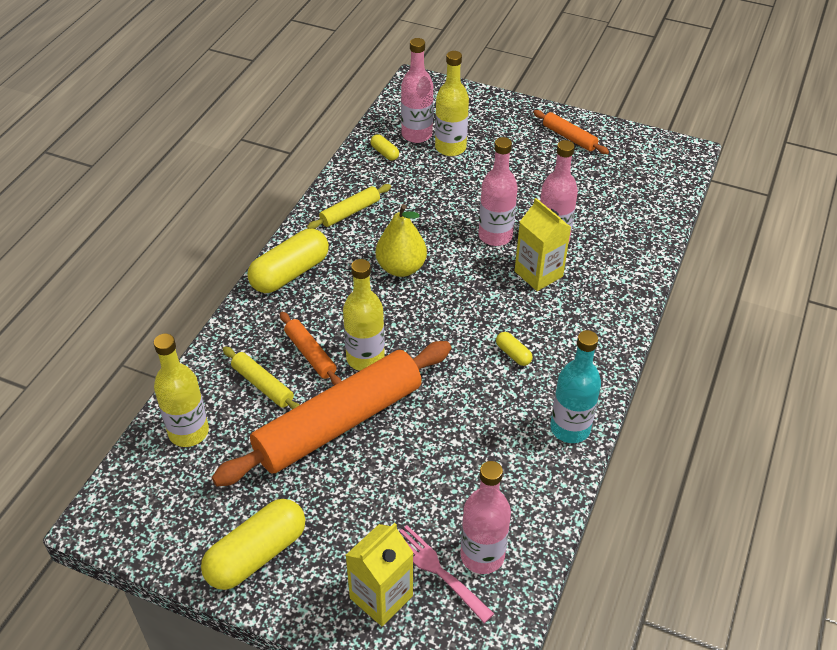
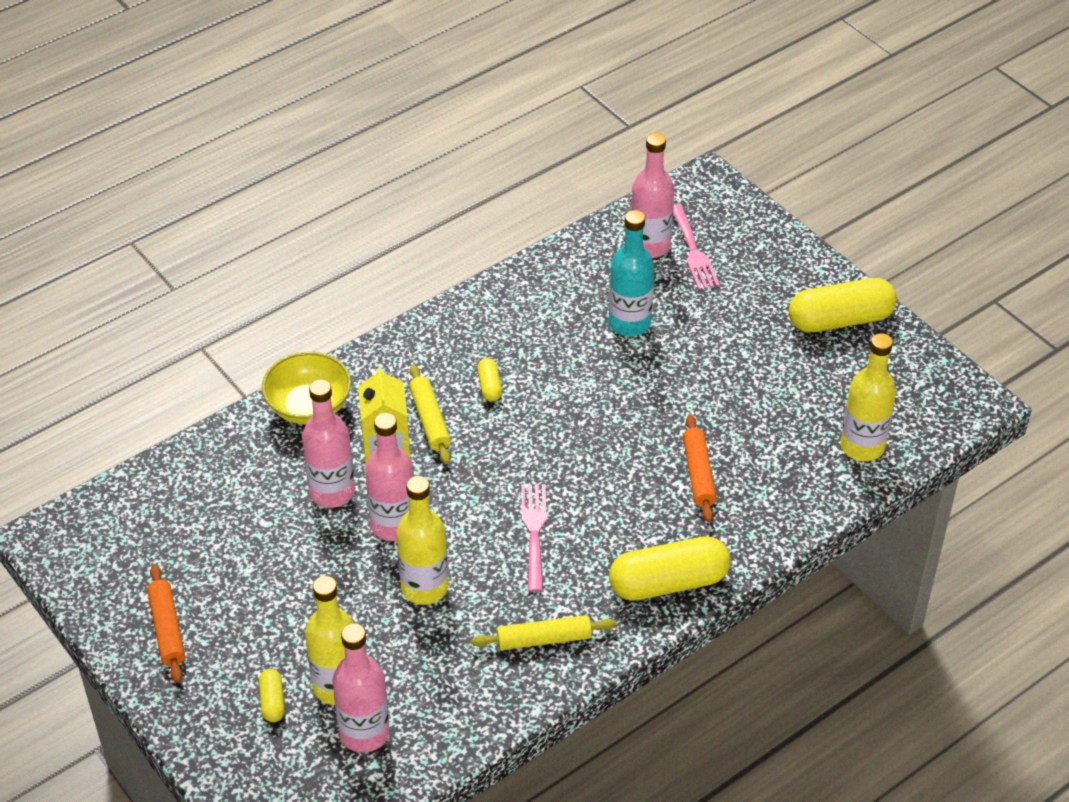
camera: 150 degrees left, 0 degrees up
orange rolling pin [212,341,451,486] -> none
yellow rolling pin [223,346,300,409] -> yellow rolling pin moved to [409,364,451,464]
yellow bottle [343,259,385,371] -> yellow bottle moved to [397,476,448,605]
yellow carton [346,523,414,626] -> none
yellow capsule [370,134,399,161] -> yellow capsule moved to [259,669,285,722]
yellow pear [376,204,427,277] -> pink fork [521,484,546,592]
turquoise bottle [550,330,601,443] -> turquoise bottle moved to [609,210,655,337]
none -> yellow bowl [262,352,351,424]

